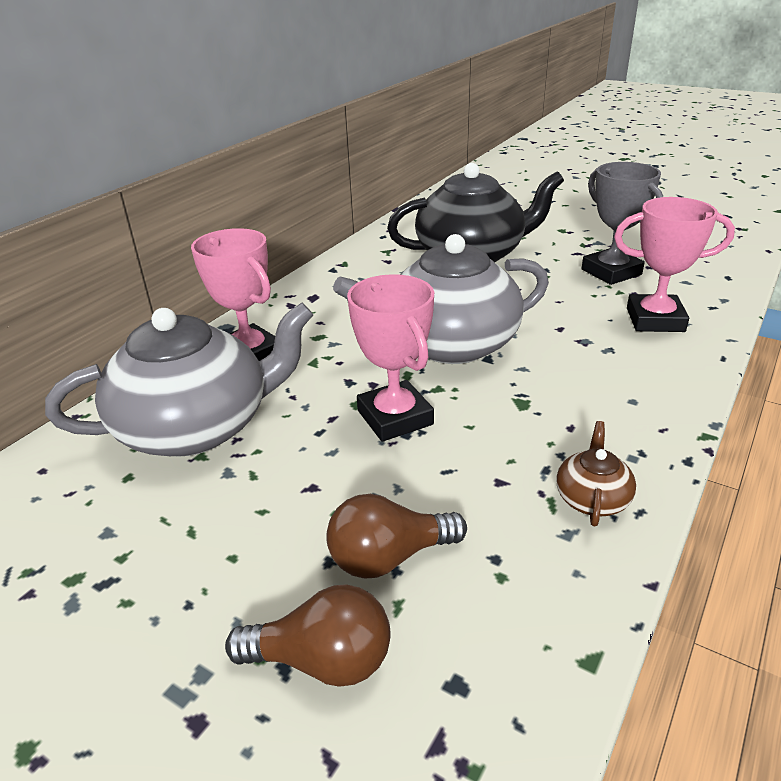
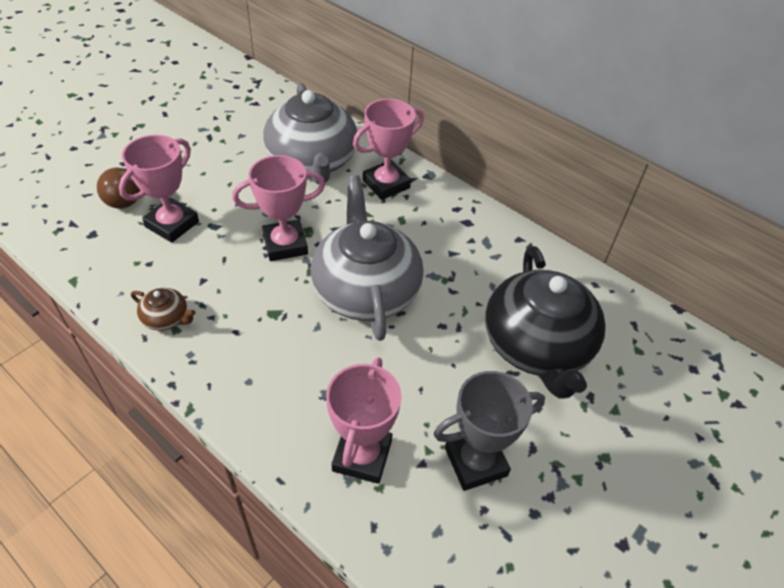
camera: 95 degrees right, 15 degrees up
brown light bulb [326,494,467,578] -> pink trophy [119,135,199,243]

